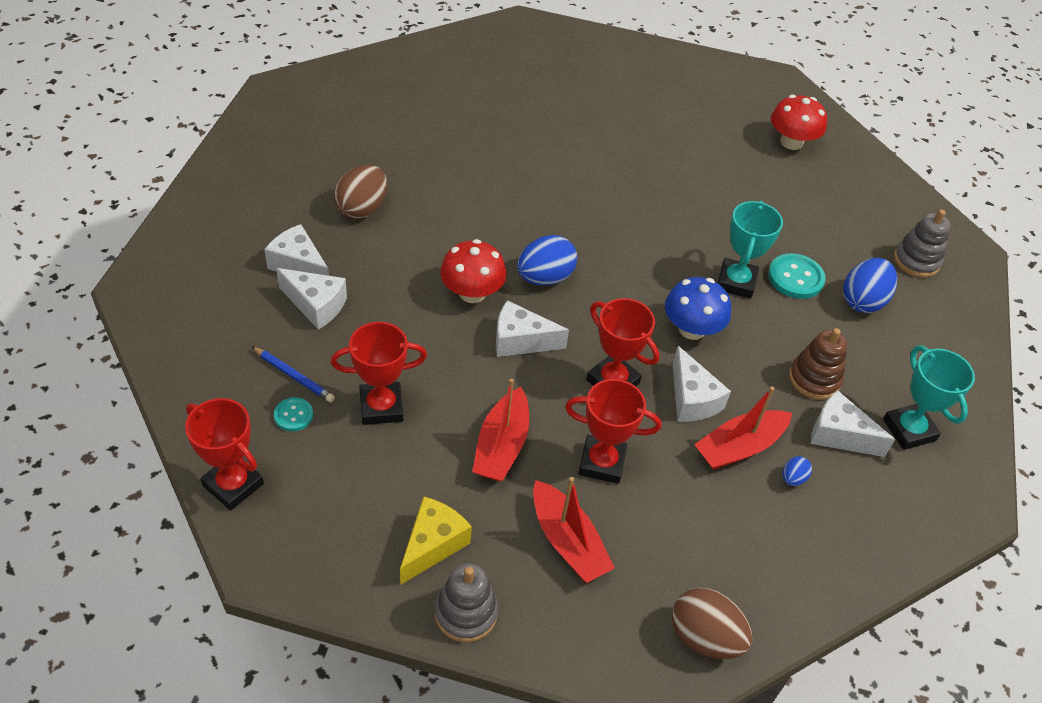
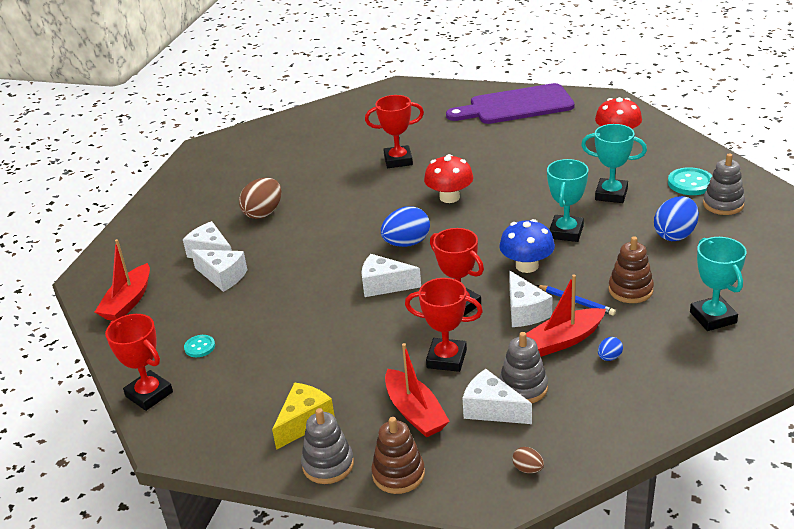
camera: 10 degrees right, 15 degrees down
blue pencil [251,346,335,402] -> blue pencil moved to [537,285,616,316]
red trophy [331,322,427,425] -> red trophy moved to [365,95,424,168]
red mushroom [440,239,506,303] -> red mushroom moved to [424,154,473,203]
red boat [472,379,529,481] -> red boat moved to [95,239,150,321]
brown egg [672,588,753,659] -> brown egg [512,447,544,473], size x0.48
turquoise button [768,253,826,299] -> turquoise button moved to [668,167,712,195]
white cheese [811,390,895,457] -> white cheese moved to [463,369,532,424]
none -> brown stacking toy [371,417,425,494]
none -> purple cutting board [446,83,575,124]
none -> grey stacking toy [499,332,548,403]
none -> turquoise trophy [581,124,647,203]

